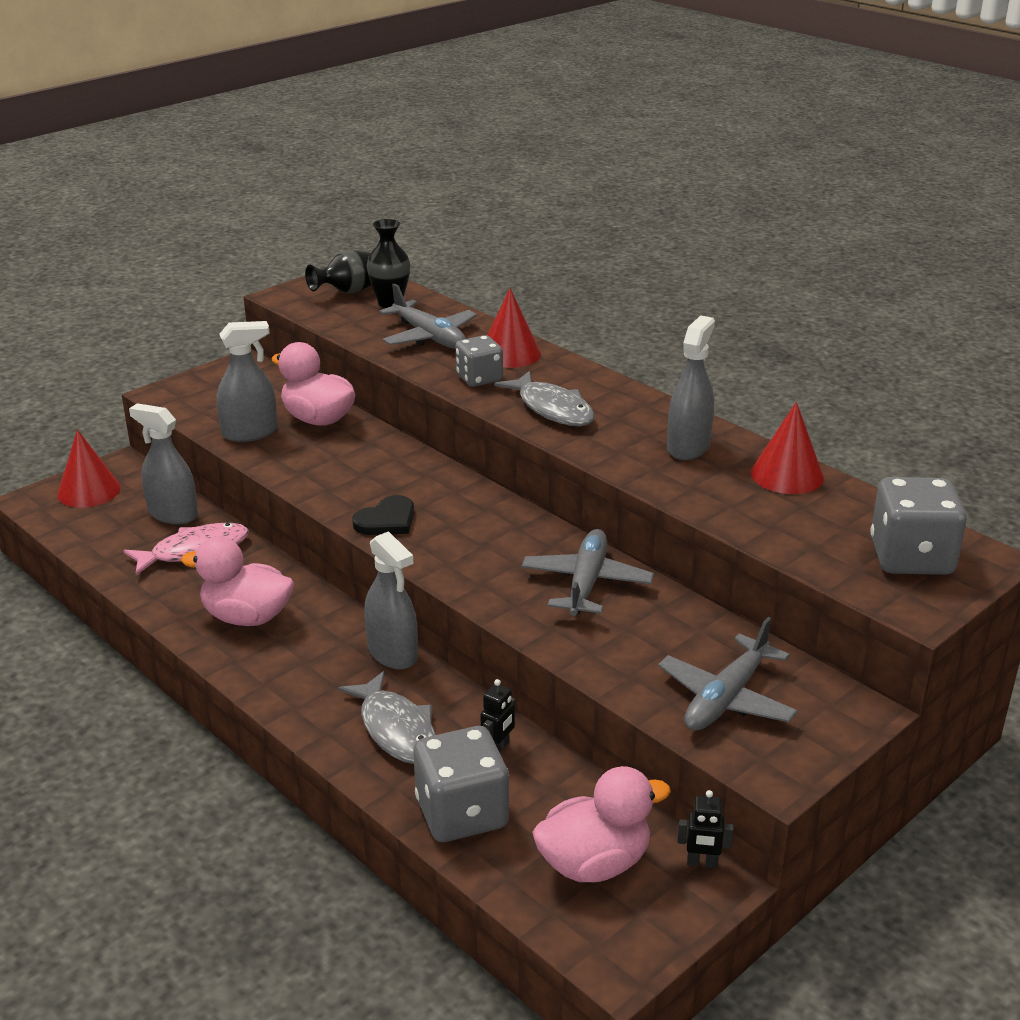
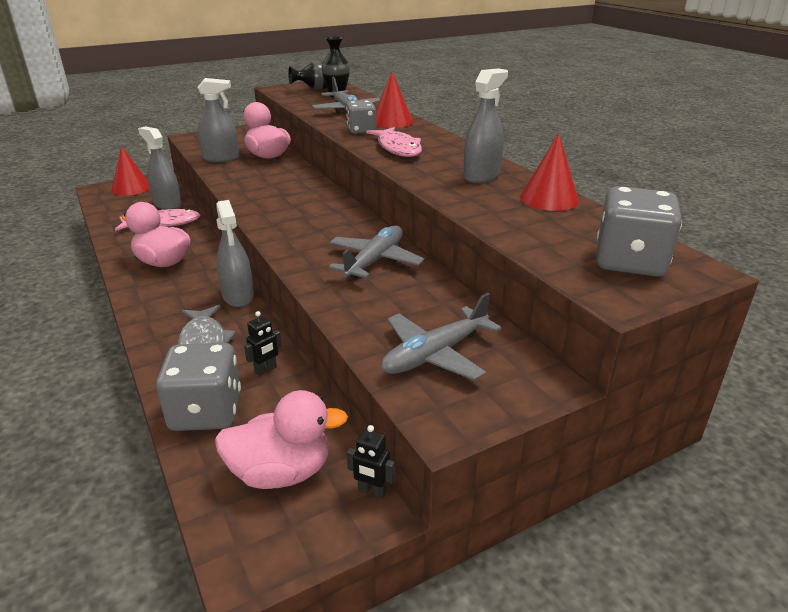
camera: 15 degrees right, 0 degrees up
black heart [352,495,414,535] -> none
grey fish [495,371,595,426] -> pink fish [366,127,422,157]

